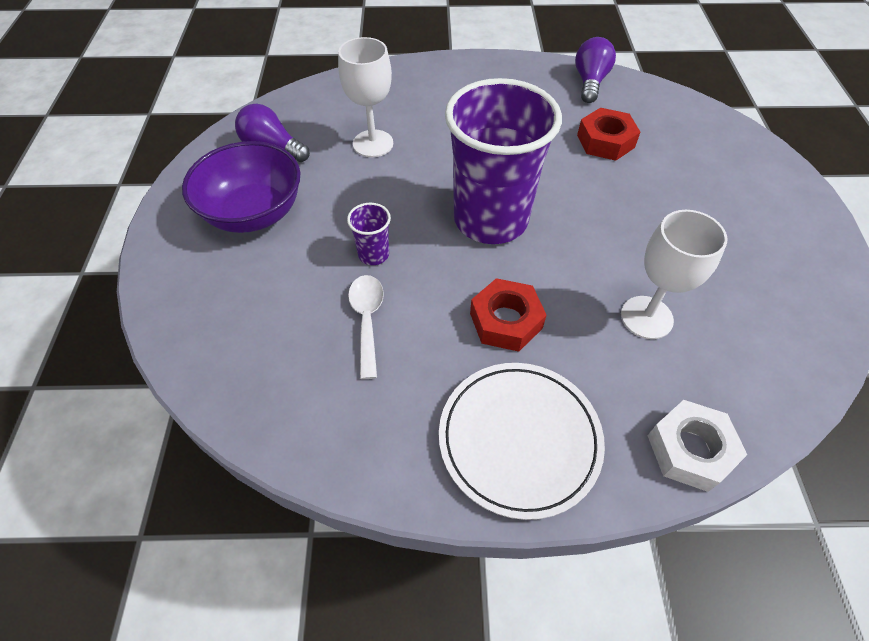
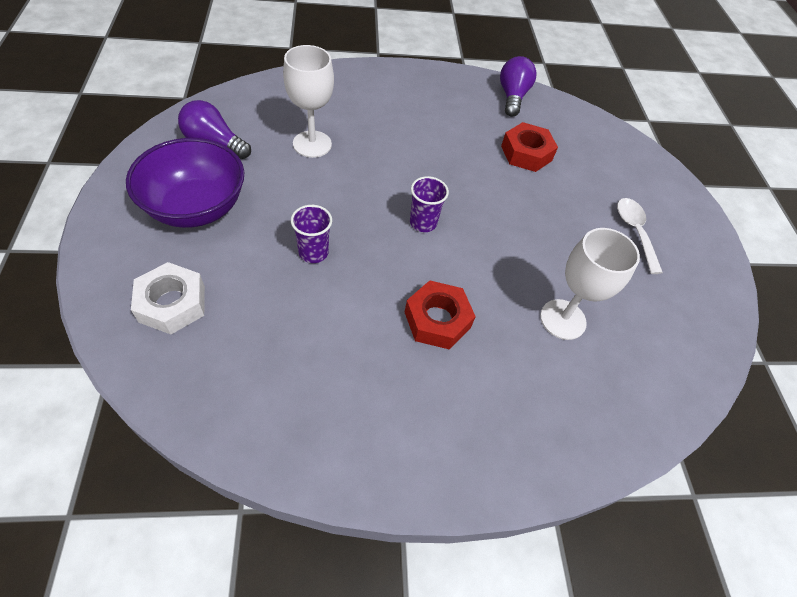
camera: 10 degrees left, 0 degrees up
white spoon [348,275,384,379] -> white spoon moved to [617,198,663,274]
white plate [439,363,605,520] -> none
purple cup [445,78,562,244] -> purple cup [410,176,449,232], size x0.40
white nut [647,400,747,492] -> white nut moved to [131,262,205,334]

